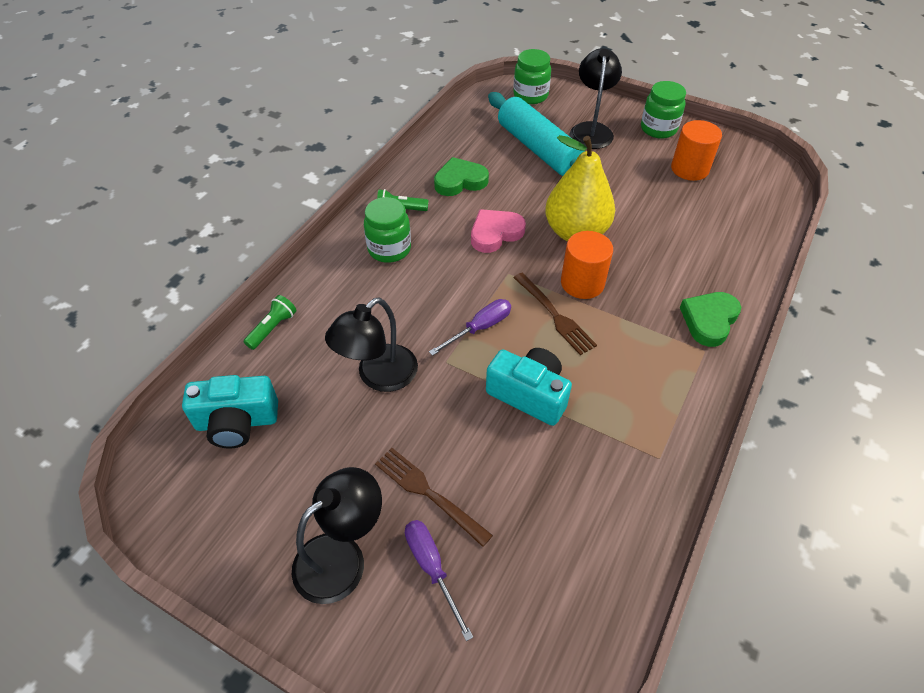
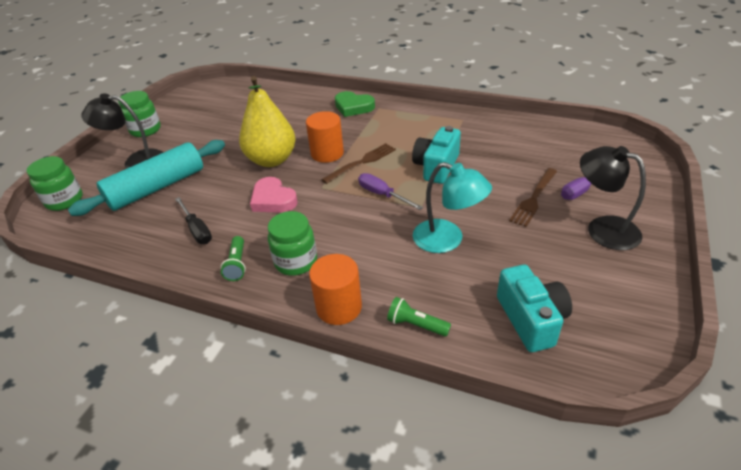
camera: 95 degrees left, 10 degrees down
black lamp [325,297,418,392] -> turquoise lamp [413,162,492,253]
green heart [434,157,489,196] -> black screwdriver [175,197,212,244]
orange cylinder [671,120,722,181] -> orange cylinder moved to [309,254,362,325]

